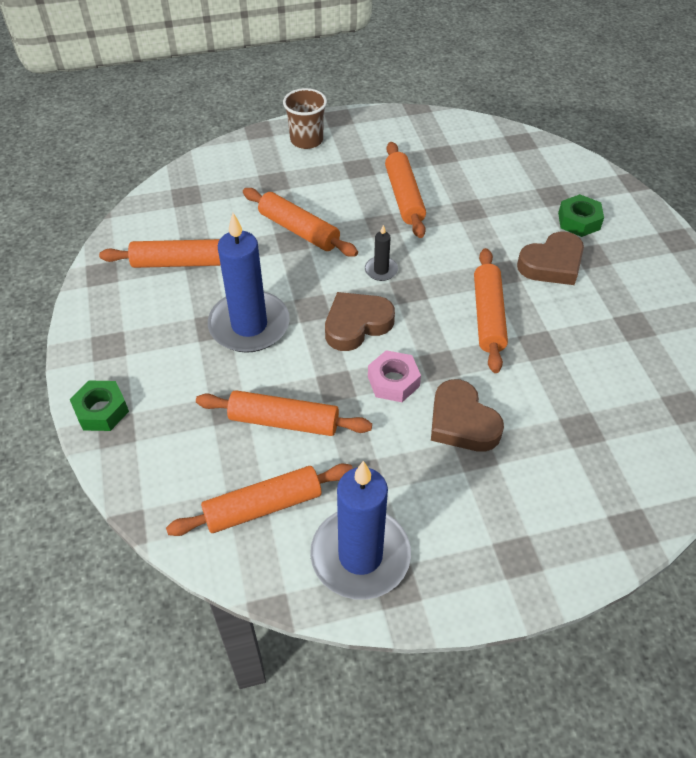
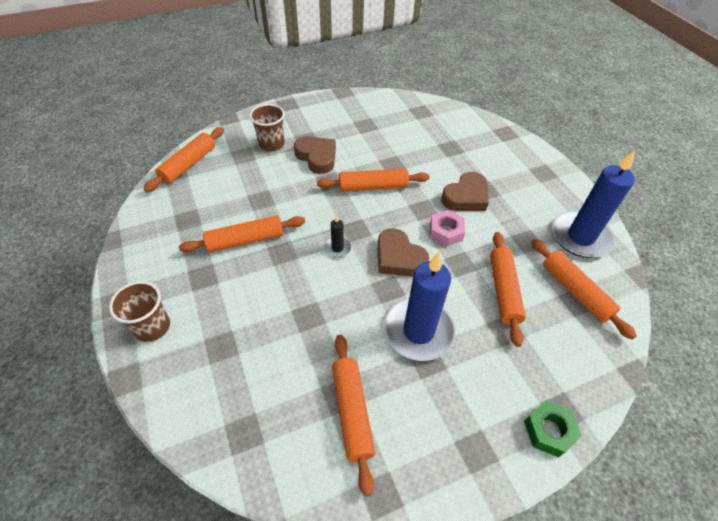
camera: 100 degrees left, 0 degrees up
orange rolling pin [243,188,358,257] -> orange rolling pin moved to [144,127,224,192]
green nut [558,194,604,237] -> brown cup [249,104,285,151]

